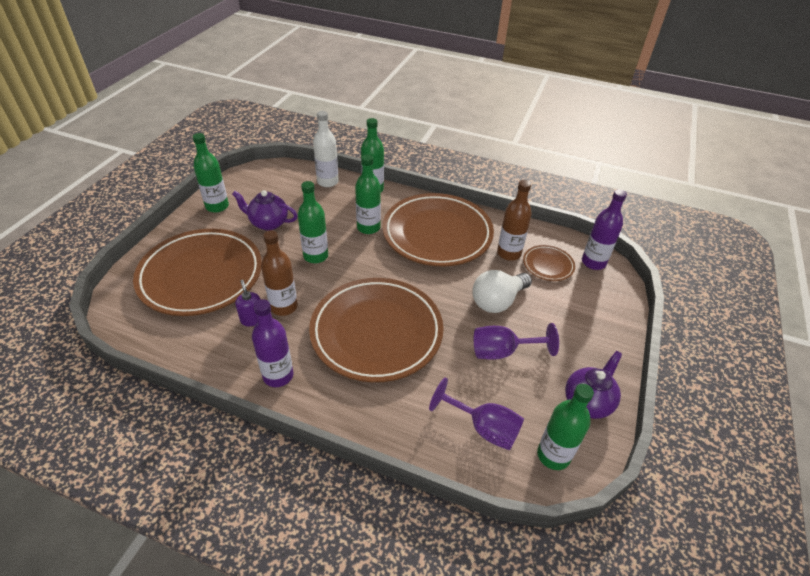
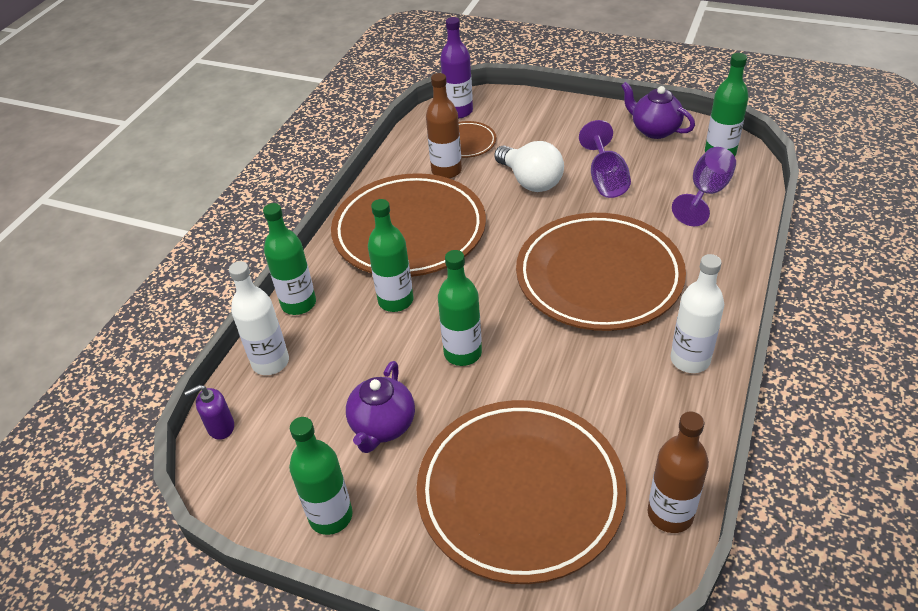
camera: 85 degrees left, 0 degrees up
purple soap dispenser [235,280,261,326] -> purple soap dispenser moved to [185,385,234,440]
purple bottle [252,299,293,387] -> white bottle [670,254,724,373]
brown bottle [261,230,298,316] -> brown bottle moved to [648,411,709,533]

